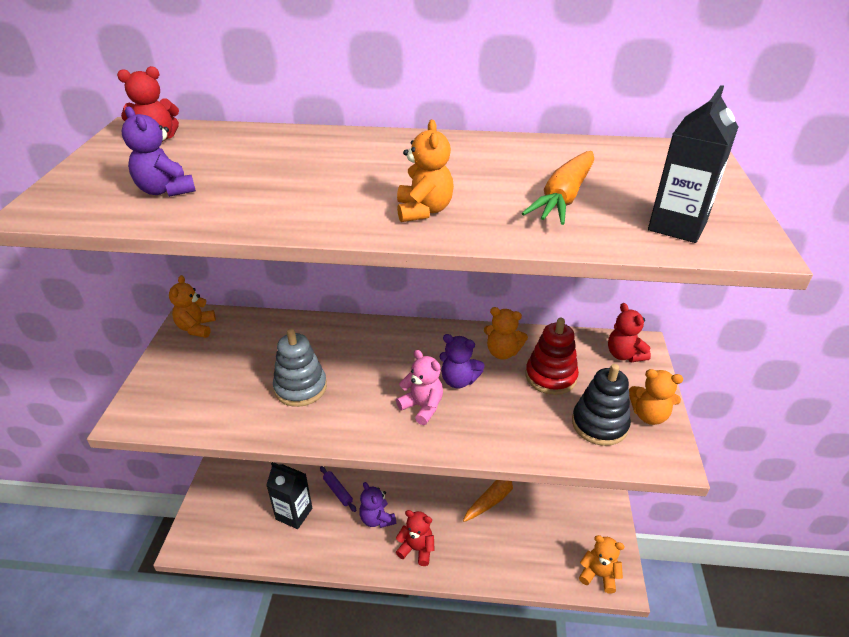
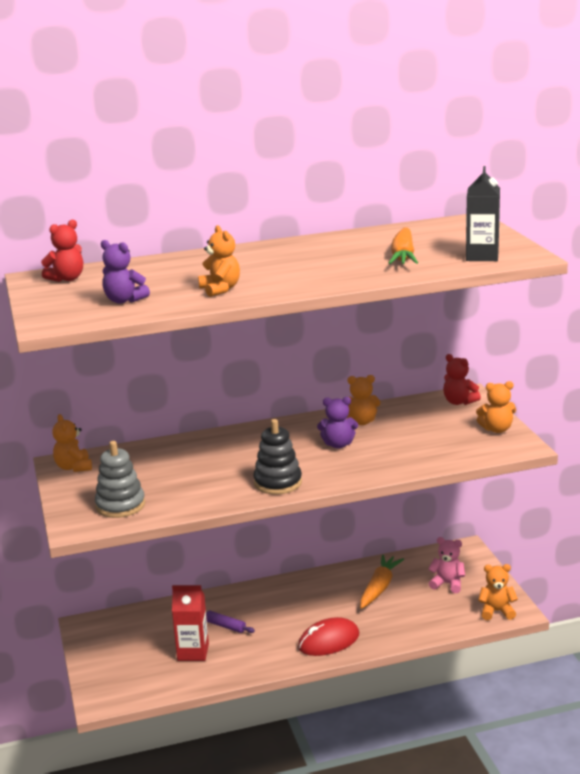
camera: 20 degrees left, 15 degrees down
black carton [266,462,312,529] -> red carton [172,585,209,661]
grey stacking toy [273,328,327,407] -> grey stacking toy moved to [95,441,145,518]
purple teddy bear [359,482,396,528] -> none
pink teddy bear [396,350,443,425] -> pink teddy bear moved to [428,537,465,593]
red teddy bear [396,510,435,566] -> red mouse [298,617,359,656]
orange teddy bear [397,120,454,222] -> orange teddy bear moved to [198,225,240,297]
red stacking toy [526,318,579,395] -> none
black stacking toy [572,364,631,446] -> black stacking toy moved to [253,419,302,494]

